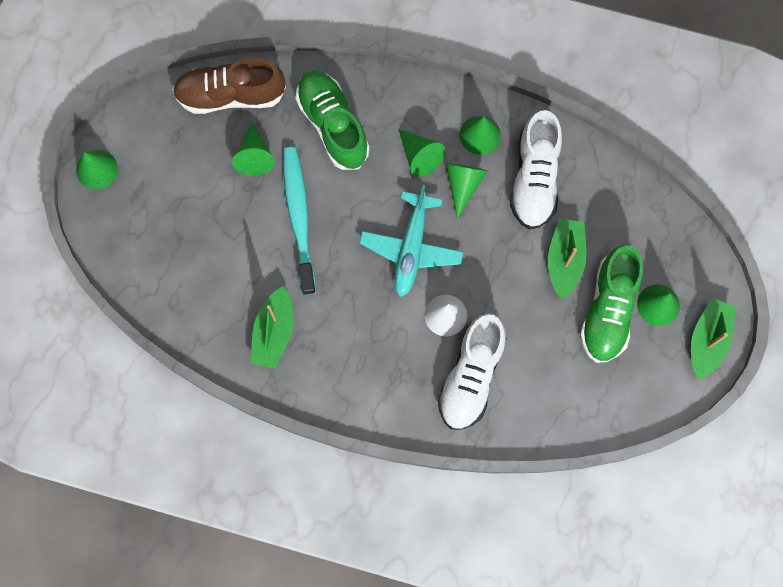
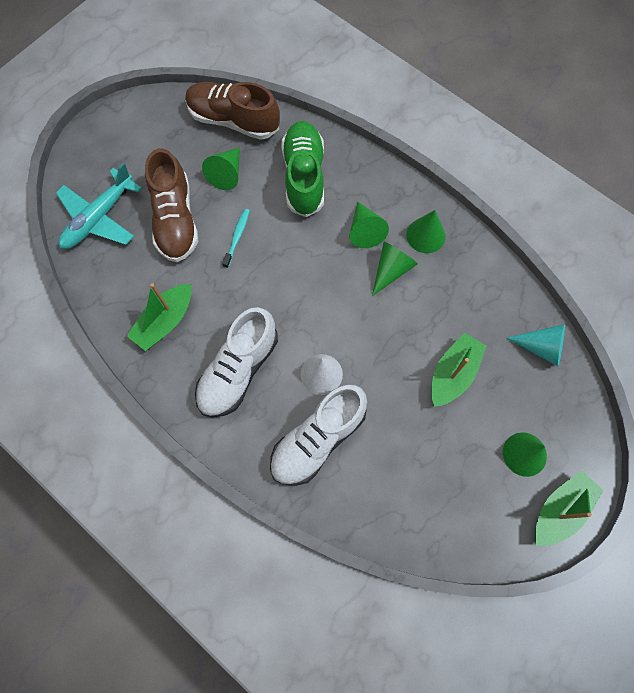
camera: 25 degrees right, 5 degrees down
green cone [76,150,118,189] -> none
turquoise toothbrush [283,147,316,295] -> turquoise toothbrush [222,209,250,268], size x0.47
turquoise plane [359,185,463,297] -> turquoise plane moved to [56,163,142,249]
white shoe [510,110,562,229] -> white shoe moved to [195,307,278,417]
green shoe [580,245,644,363] -> none
none -> brown shoe [145,148,198,262]
none -> turquoise cone [507,324,565,366]

